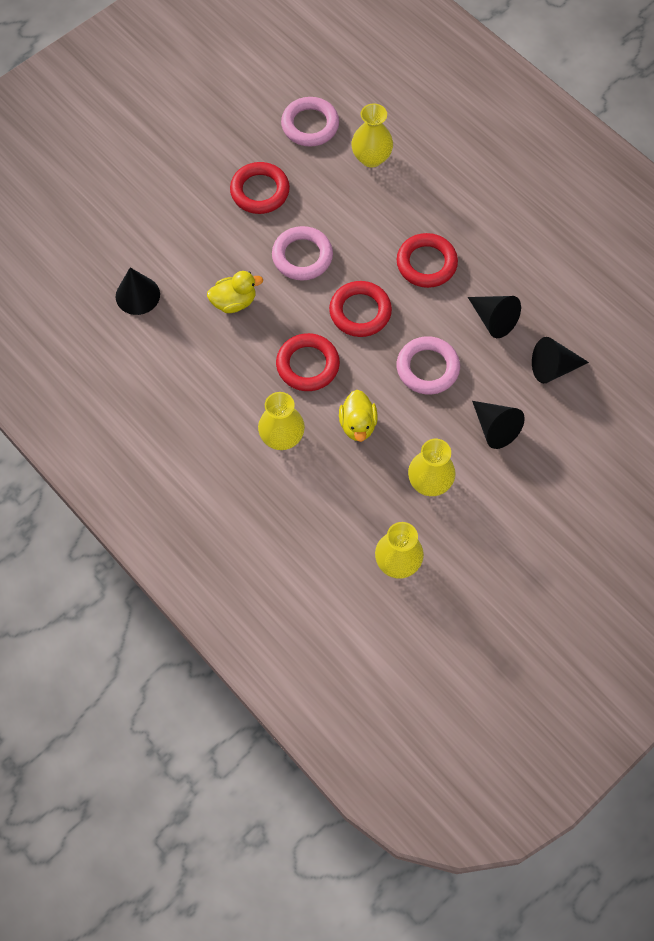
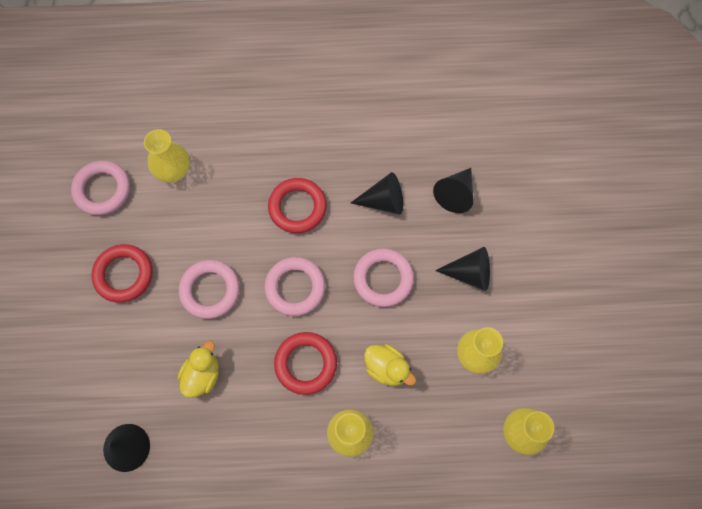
camera: 50 degrees left, 5 degrees up
red ring [329,281,392,337] -> pink ring [264,257,325,316]

